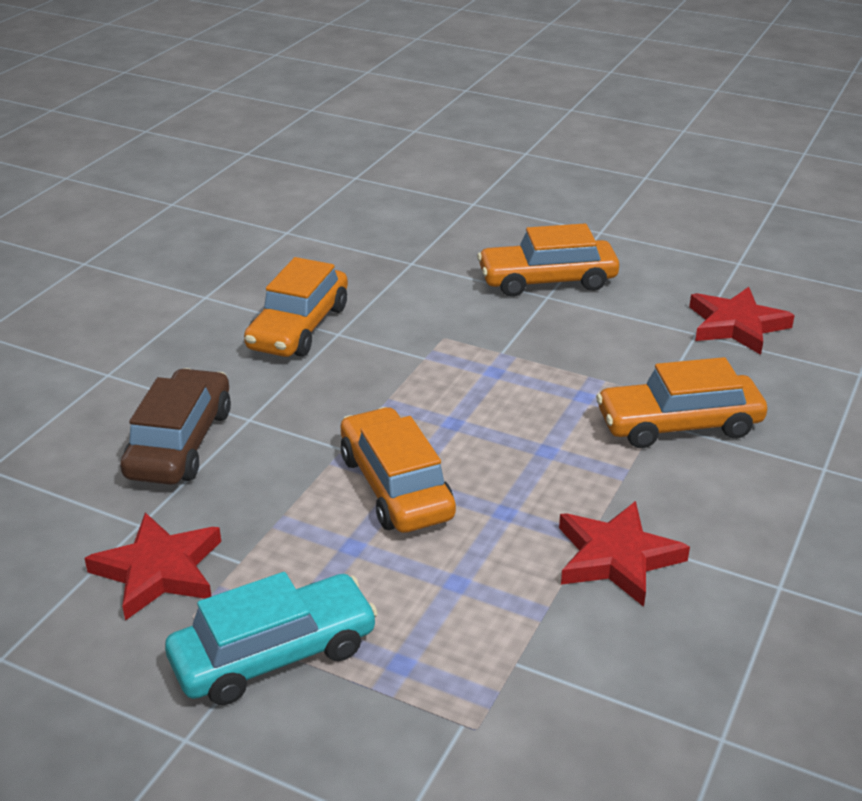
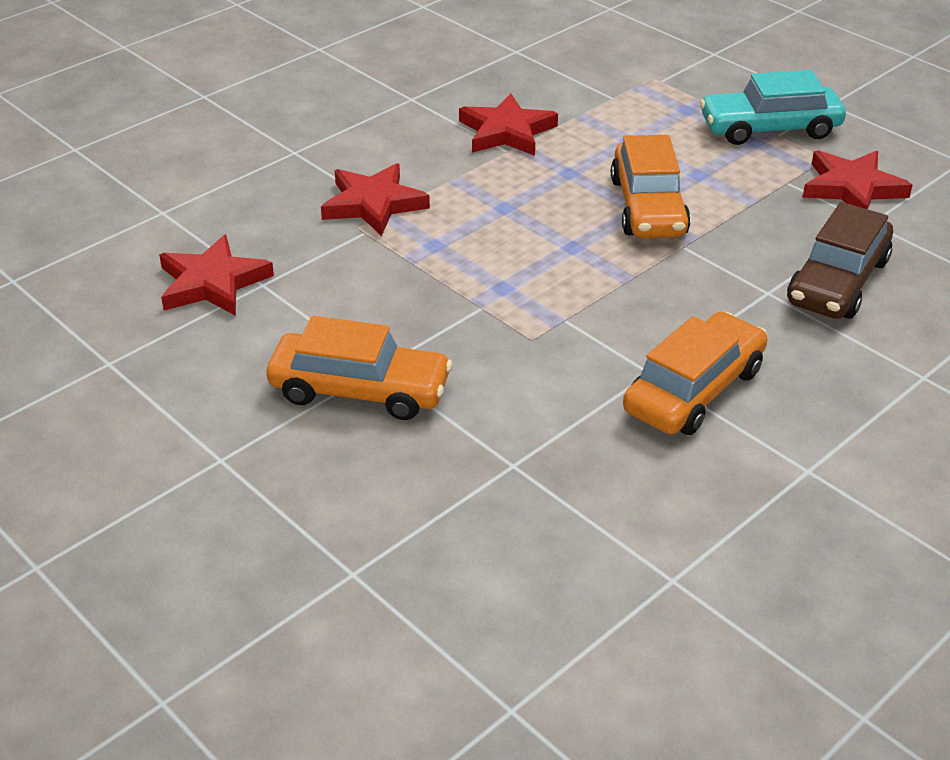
camera: 160 degrees left, 5 degrees up
orange car [596,357,767,448] -> red star [321,163,430,236]

